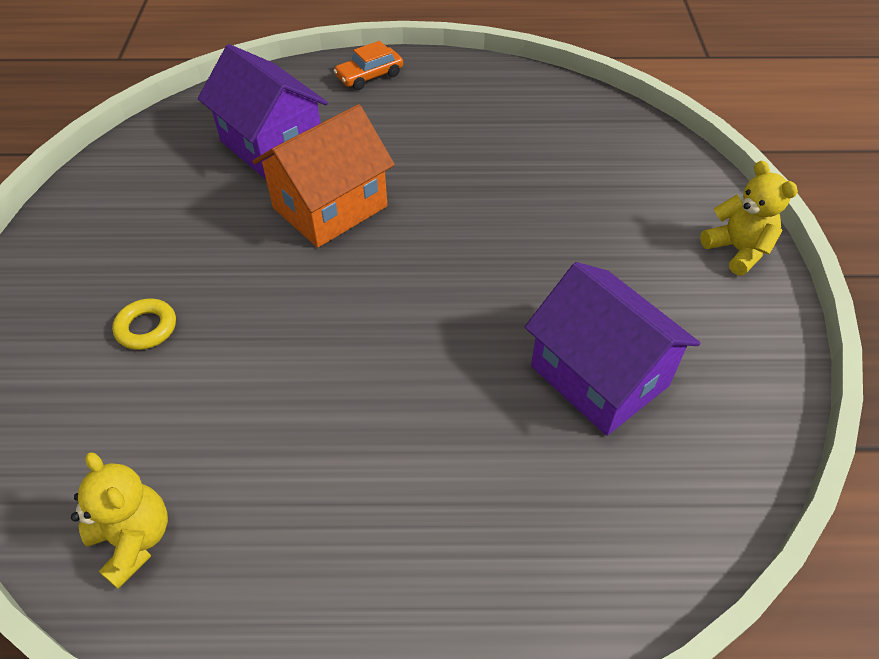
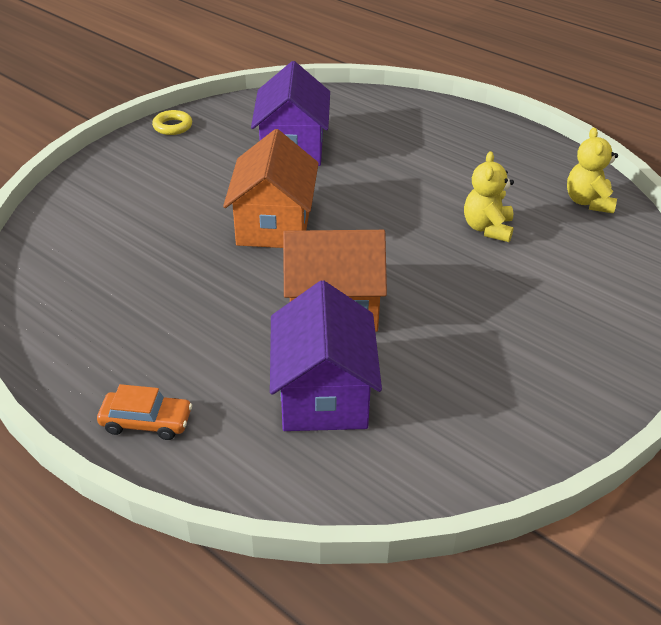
camera: 140 degrees left, 10 degrees down
yellow ring [112,299,176,350] -> yellow ring moved to [152,110,192,135]
yellow teddy bear [700,161,798,276] -> yellow teddy bear moved to [464,151,514,242]
none -> orange house [223,129,319,248]

